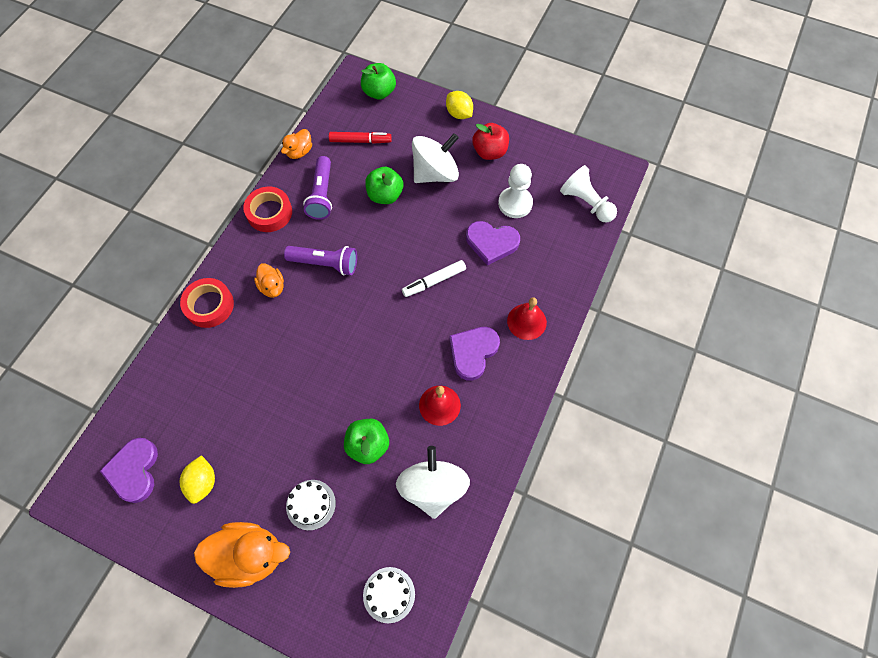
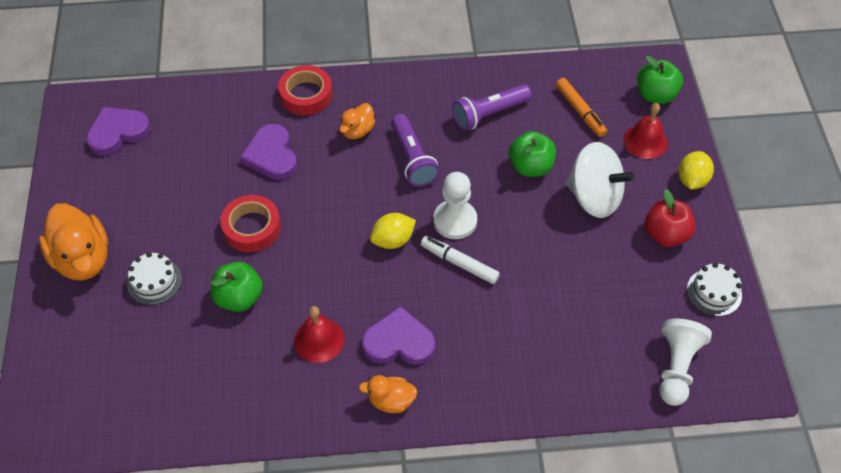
camera: 60 degrees right, 10 degrees down
yellow lemon [180,455,215,504] -> yellow lemon moved to [370,213,416,249]
red tape [243,187,292,232] -> red tape moved to [220,195,281,252]
orange duck [281,129,312,159] -> orange duck moved to [359,375,417,413]
red marker [329,132,392,144] -> orange marker [556,78,607,137]
white cake [363,567,415,623] -> white cake moved to [687,263,742,316]
white spinning top [396,446,470,519] -> none
purple heart [466,221,520,265] -> purple heart moved to [240,124,297,180]
white pawn [498,164,533,218] -> white pawn moved to [433,172,477,239]
red bell [507,297,547,340] -> red bell moved to [623,103,668,159]

